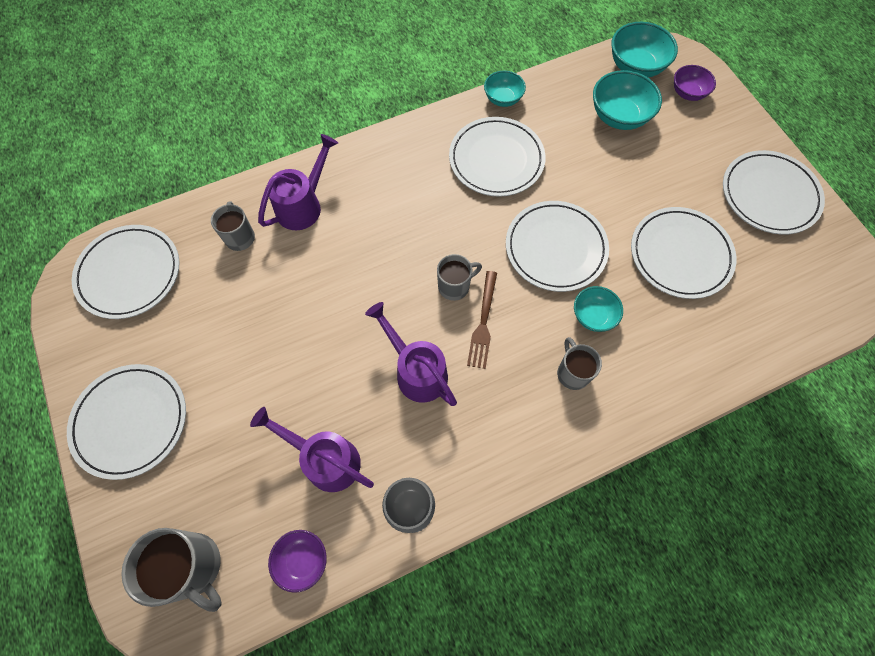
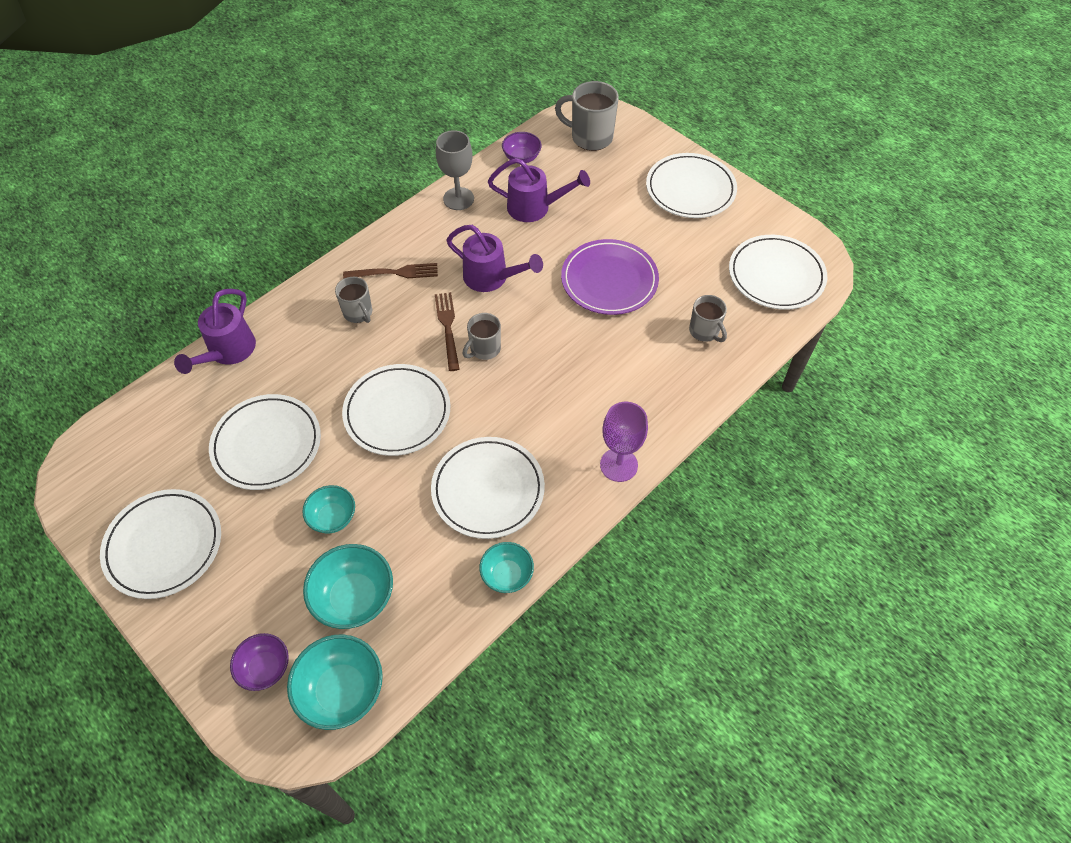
camera: 160 degrees right, 10 degrees down
purple watering can [258,134,338,230] -> purple watering can moved to [174,289,256,374]
turquoise bowl [574,286,623,332] -> turquoise bowl moved to [302,485,355,533]
none -> brown fork [343,263,438,279]
none -> purple plate [561,239,659,315]
none -> purple goblet [600,402,648,482]

